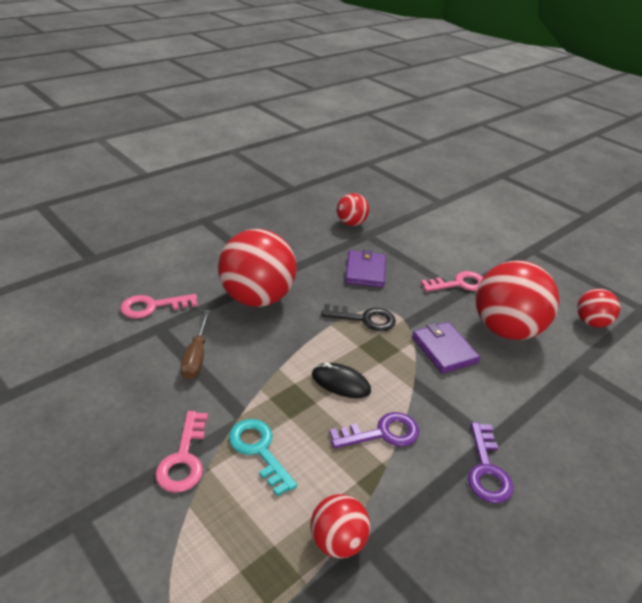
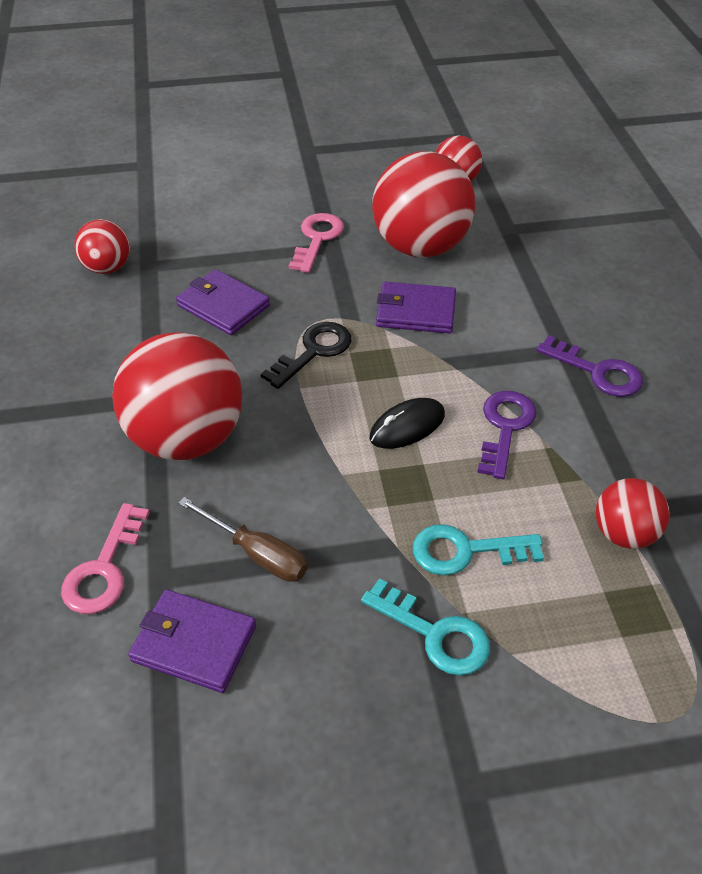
camera: 55 degrees left, 10 degrees up
pink key [155,411,208,493] -> turquoise key [361,578,490,675]
none -> purple wallet [128,589,256,693]

